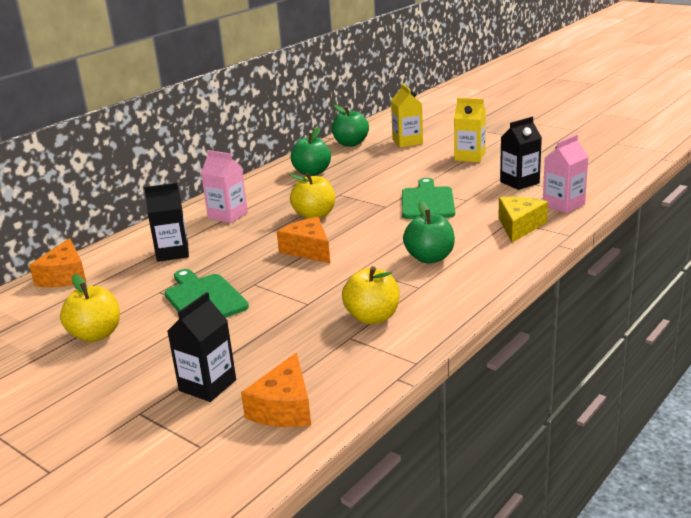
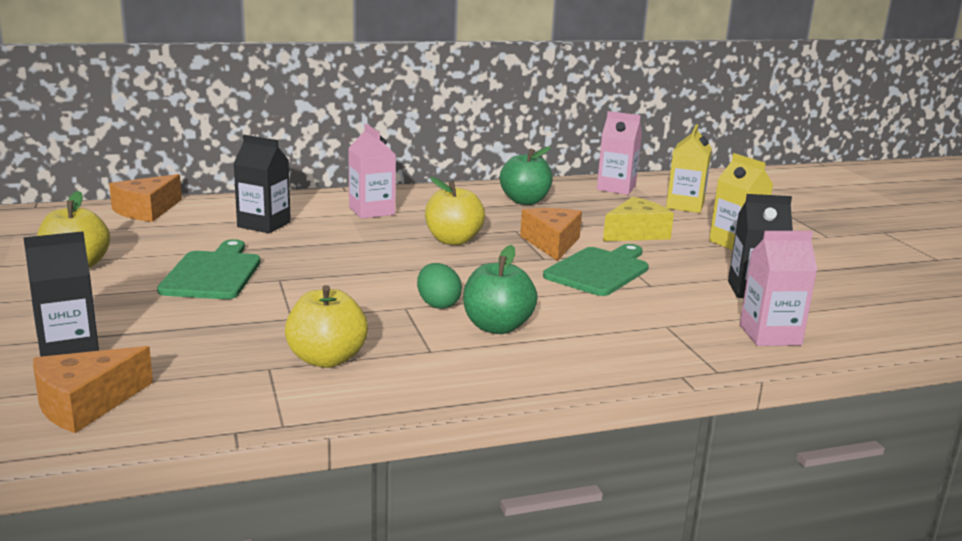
camera: 30 degrees right, 5 degrees down
orange cheese [277,217,330,263] -> orange cheese moved to [520,208,582,261]
green apple [332,105,369,147] -> pink carton [597,111,642,195]
yellow cheese [498,197,548,243] -> yellow cheese moved to [603,197,674,241]
none -> green egg [417,263,462,309]

